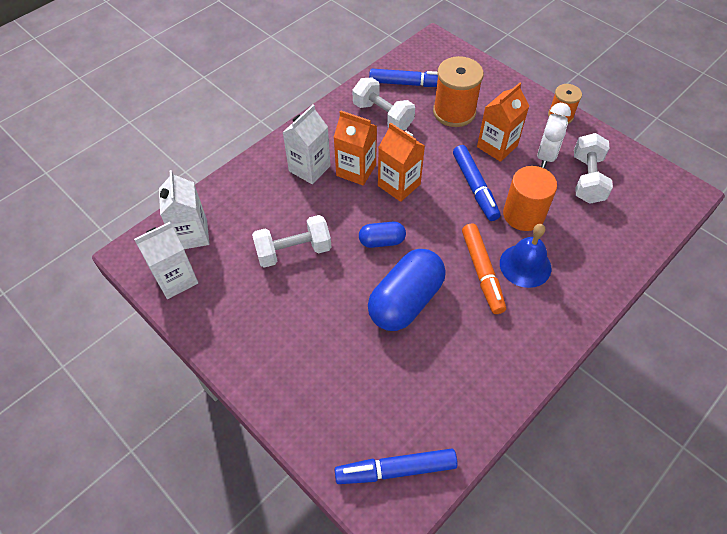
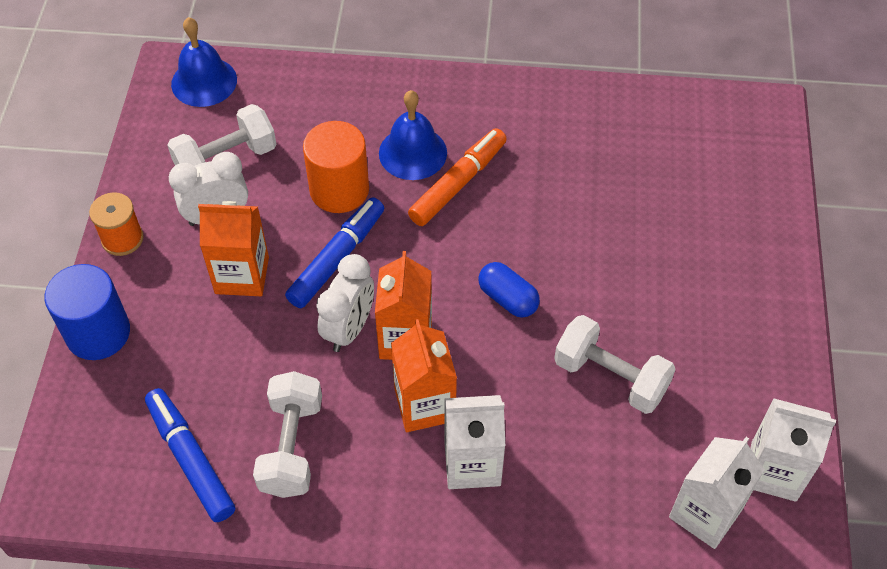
camera: 130 degrees left, 0 degrees up
blue marker [334,448,458,484] -> none
blue capsule [368,249,446,331] -> none
orange spool [433,56,484,127] -> none
none -> blue cylinder [44,264,130,360]
none -> blue bell [171,17,237,107]
none -> white clock [316,254,374,352]

